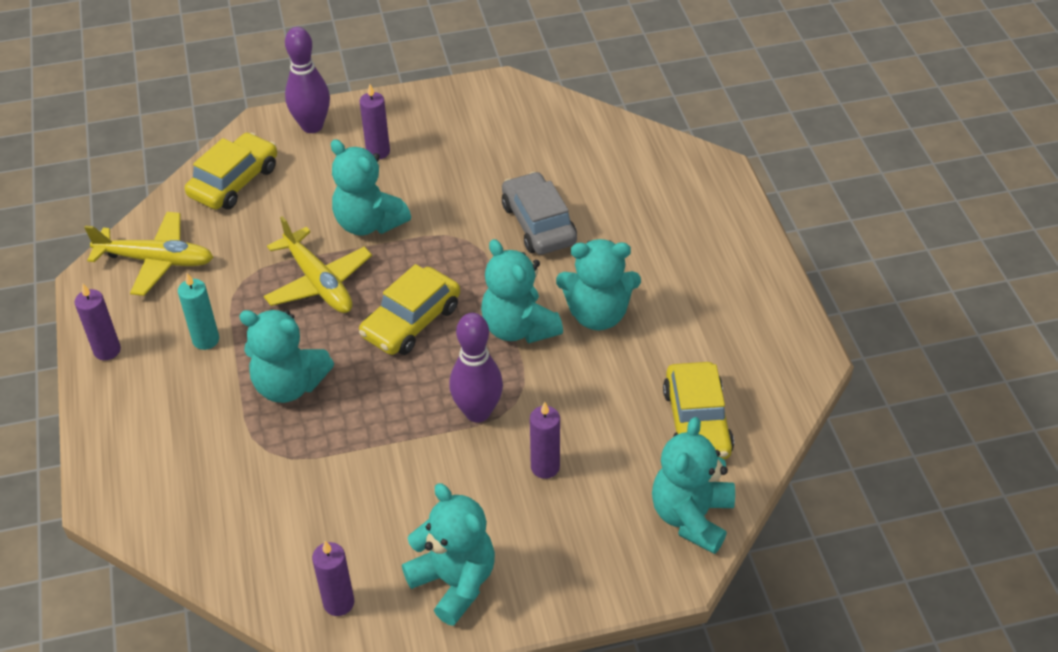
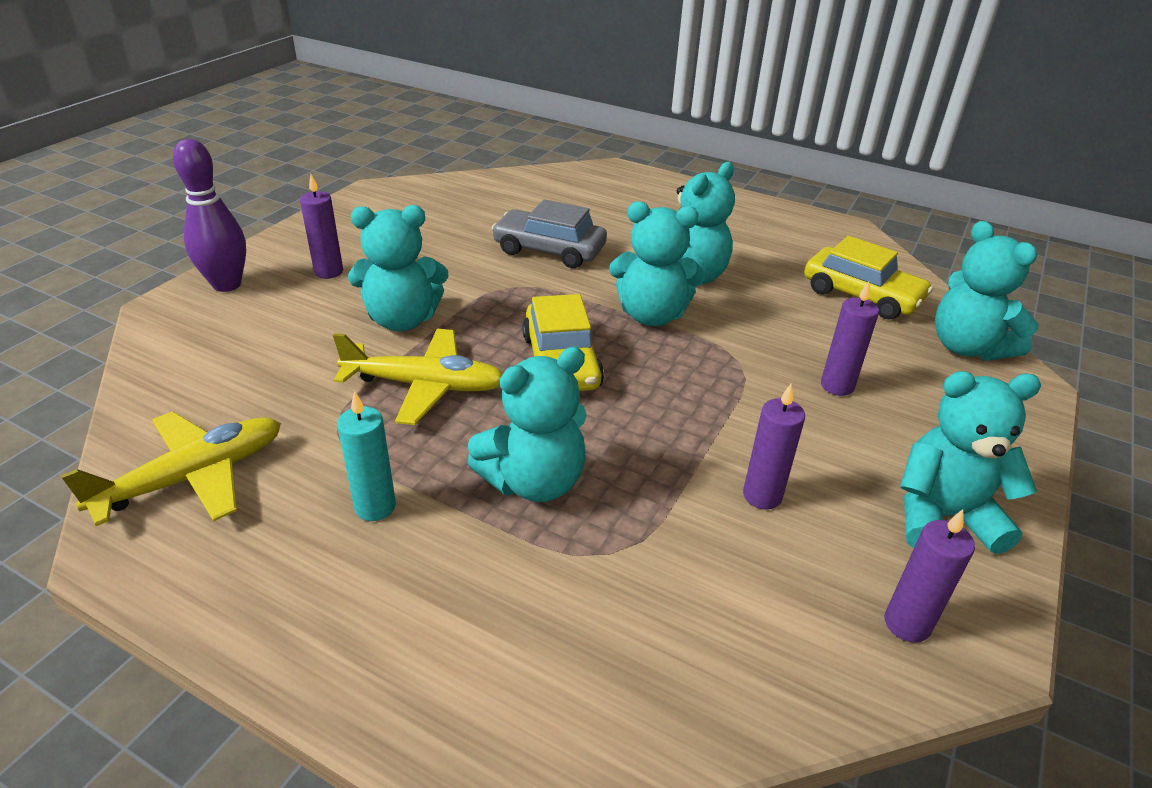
camera: 50 degrees left, 10 degrees down
purple candle [75,284,121,360] -> purple candle moved to [743,384,805,509]
yellow car [185,132,277,210] -> none
purple bowling pin [449,313,503,422] -> none

